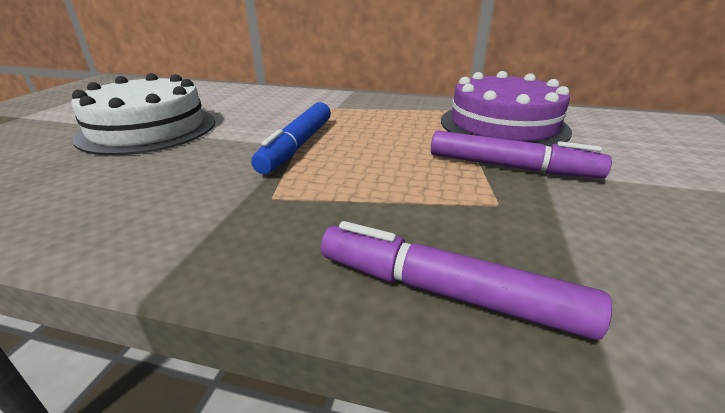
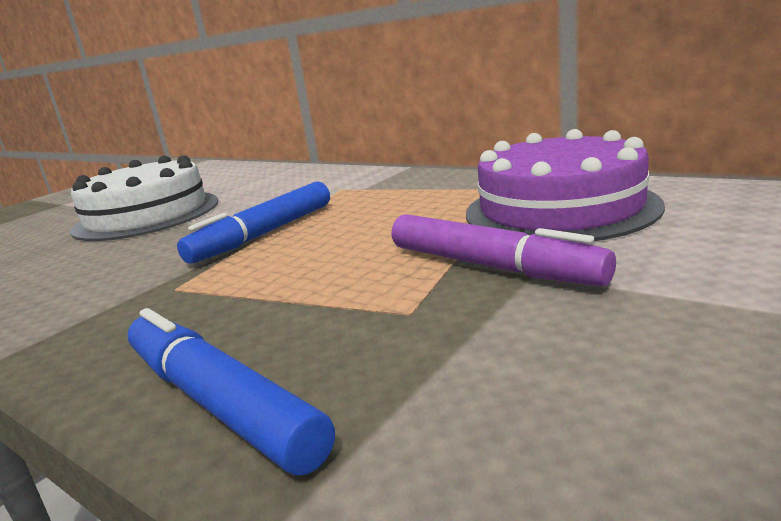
camera: 25 degrees right, 10 degrees down
purple marker [321,221,612,340] -> blue marker [127,308,335,475]

